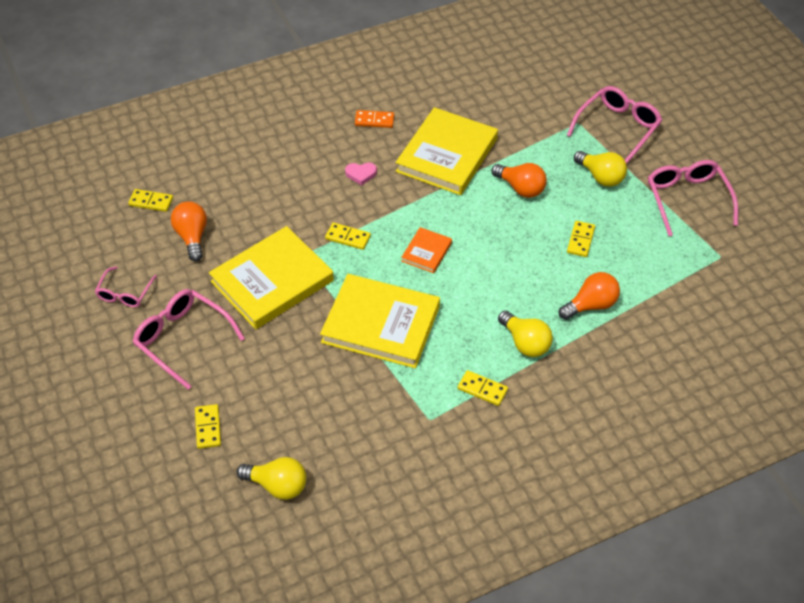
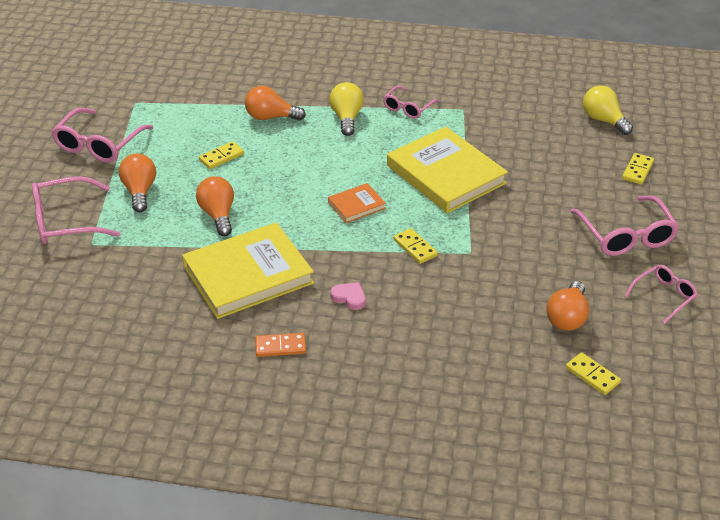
camera: 145 degrees left, 10 degrees down
yellow book [209,226,334,330] -> none
orange domino [355,110,394,128] -> orange domino turned 45 degrees counterclockwise [255,333,306,357]
yellow domino [458,370,508,406] -> pink glasses [383,86,439,119]
yellow light bulb [574,151,627,187] -> orange light bulb [119,154,156,212]

